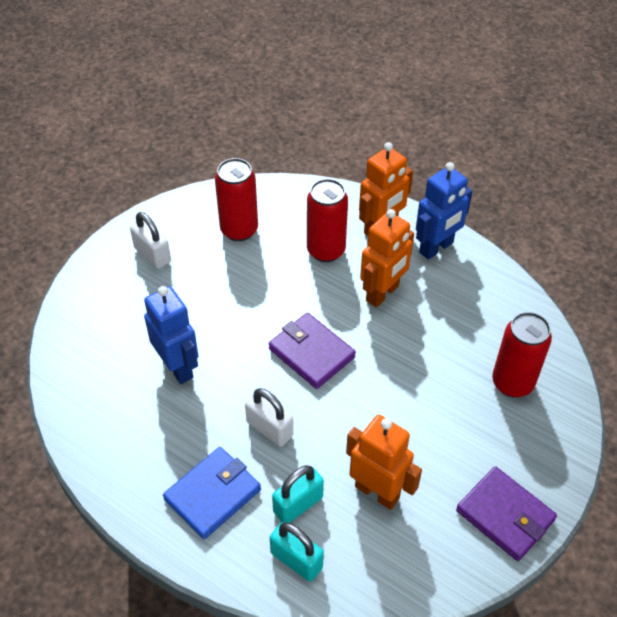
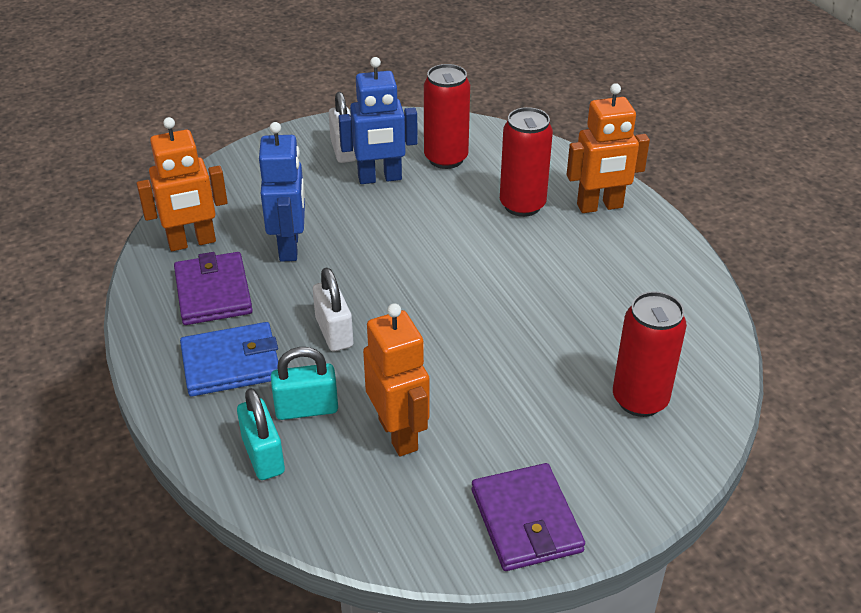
camera: 30 degrees right, 10 degrees down
purple wallet [269,313,356,389] -> purple wallet moved to [174,252,253,325]
orange robot [360,209,414,307] -> orange robot moved to [137,117,228,251]
blue robot [416,162,473,260] -> blue robot moved to [338,57,418,184]

